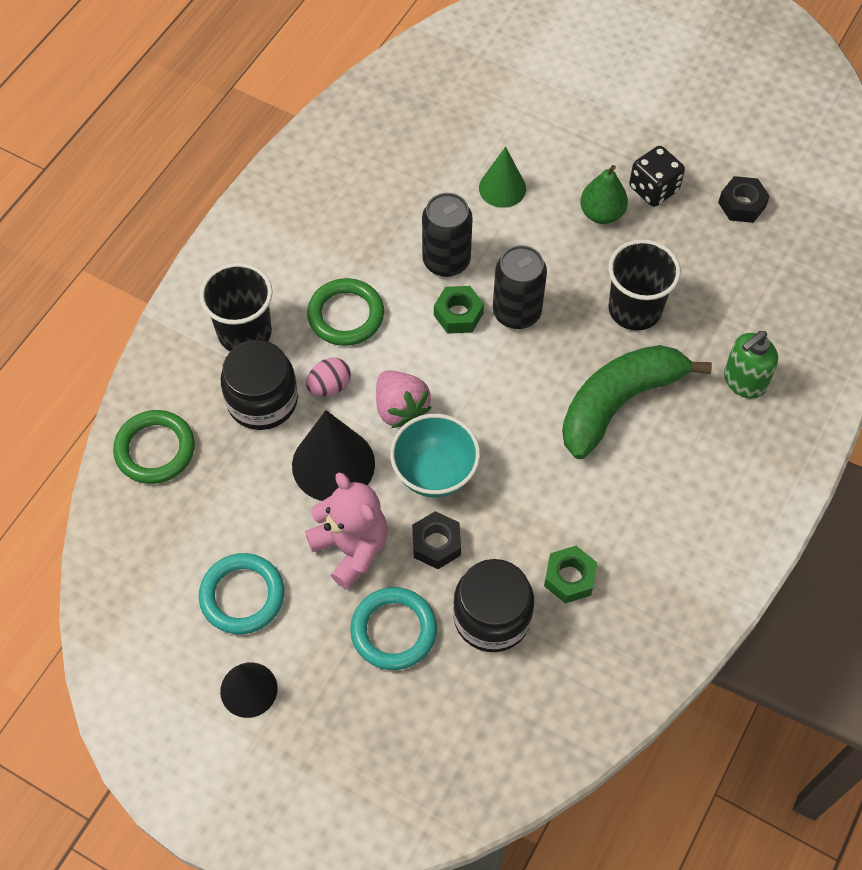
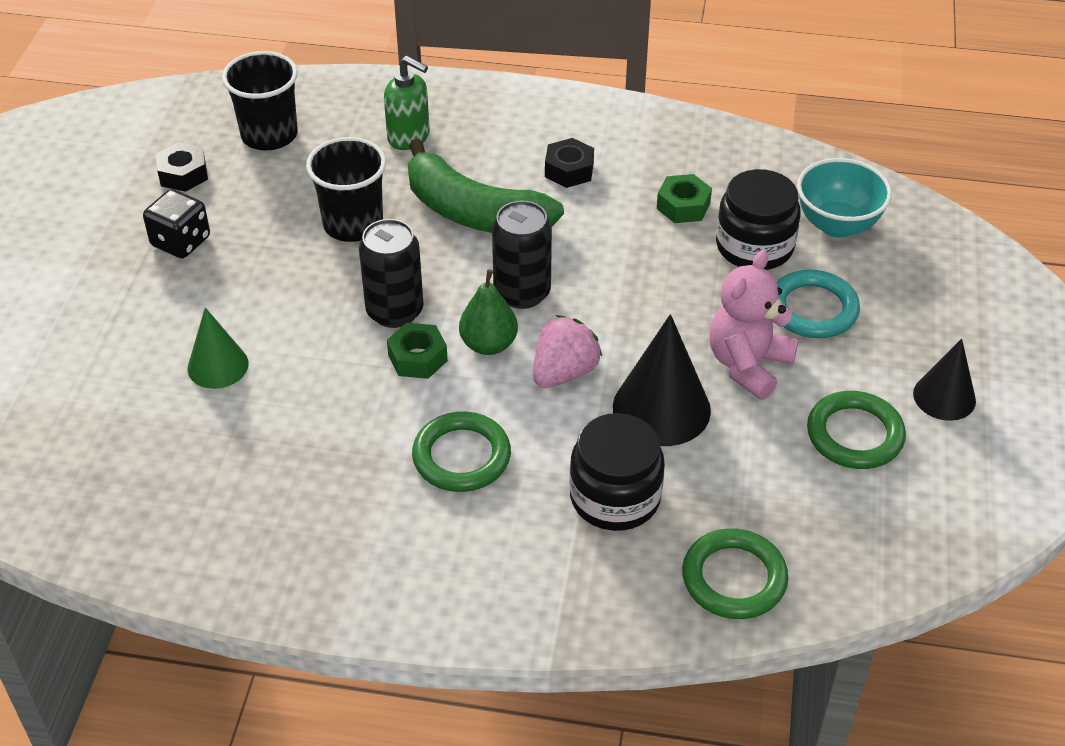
camera: 110 degrees left, 15 degrees down
black cup [199,263,273,351] -> black cup moved to [222,51,298,150]
turquoise ring [199,553,284,634] -> green ring [807,391,906,469]
pink egg [306,358,351,396] -> none
turquoise bowl [390,414,480,497] -> turquoise bowl moved to [797,158,892,237]
black nut [412,511,461,569] -> black nut moved to [545,138,594,188]
black can [422,193,473,277] -> black can moved to [492,201,552,309]
green pear [580,165,628,224] -> green pear moved to [459,269,518,355]

